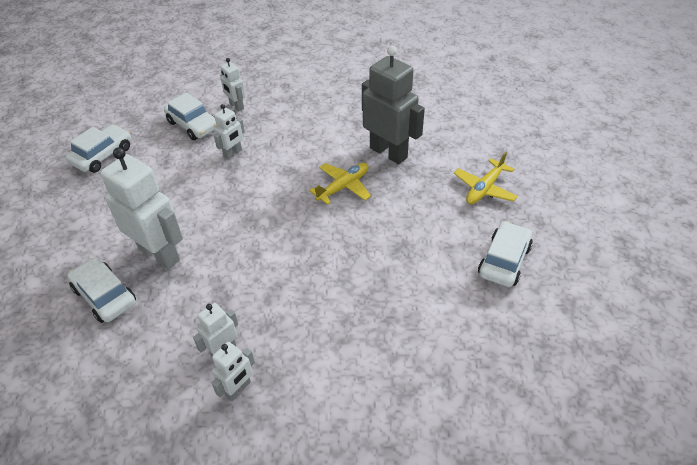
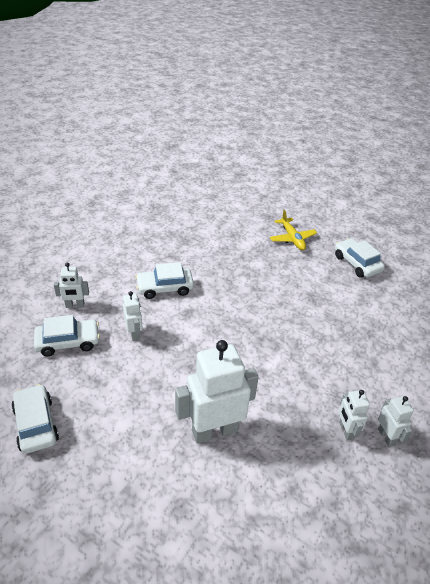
camera: 60 degrees left, 5 degrees down
white car [67,257,136,323] -> white car moved to [135,262,194,299]
yellow plane [309,163,371,205] -> none
grey robot [362,46,425,164] -> none

